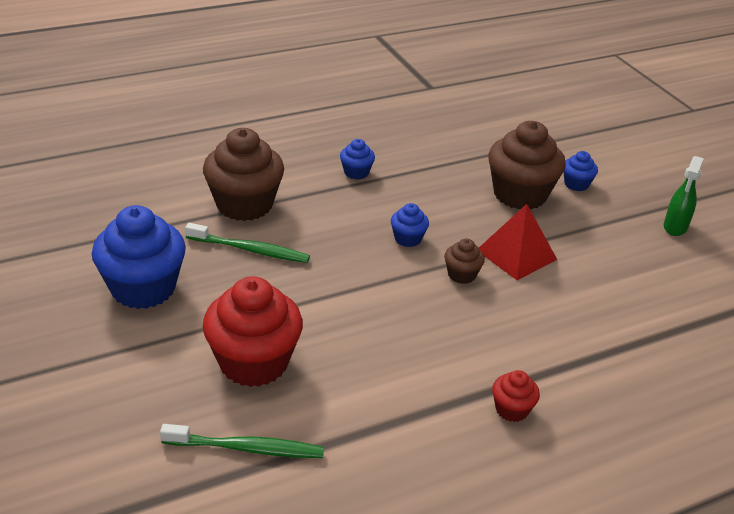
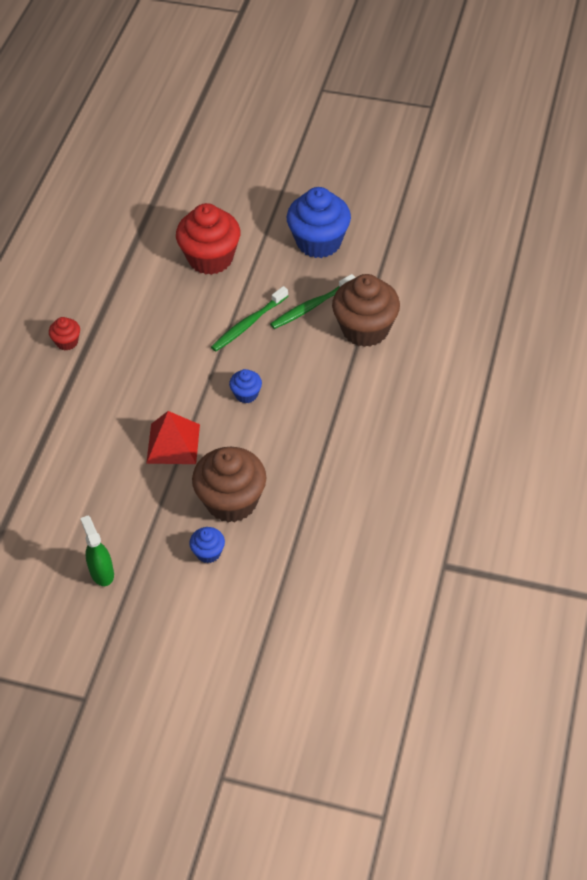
camera: 135 degrees right, 15 degrees up
green toothbrush [160,424,324,458] -> green toothbrush moved to [211,286,288,351]
blue cupcake [340,139,375,179] -> none
brown cupcake [444,238,485,284] -> none

